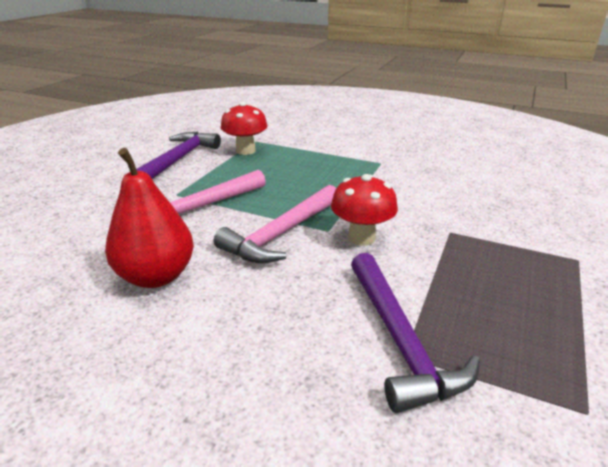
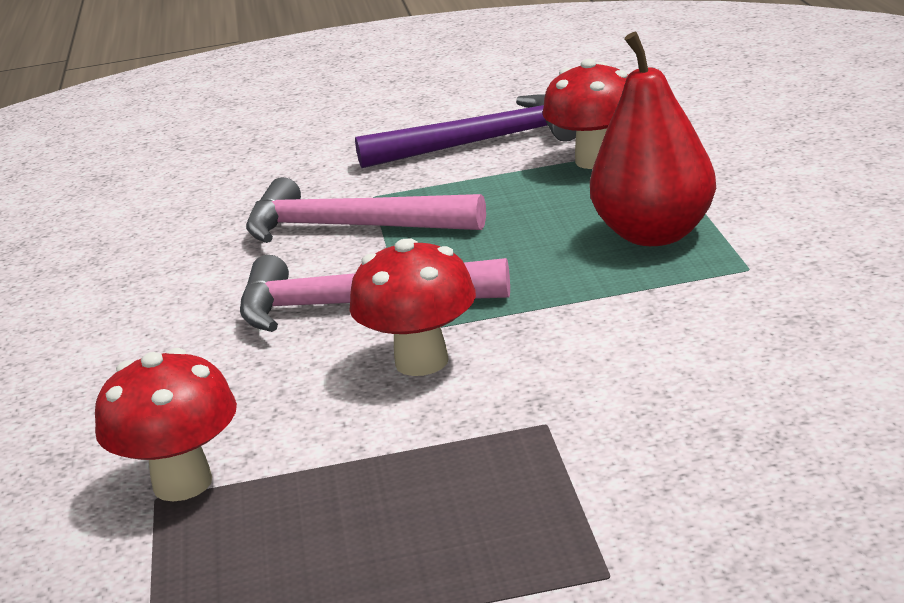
camera: 60 degrees right, 5 degrees down
red pear [105,148,194,288] -> red pear moved to [590,32,716,246]
purple hammer [351,253,480,413] -> red mushroom [95,348,237,502]

